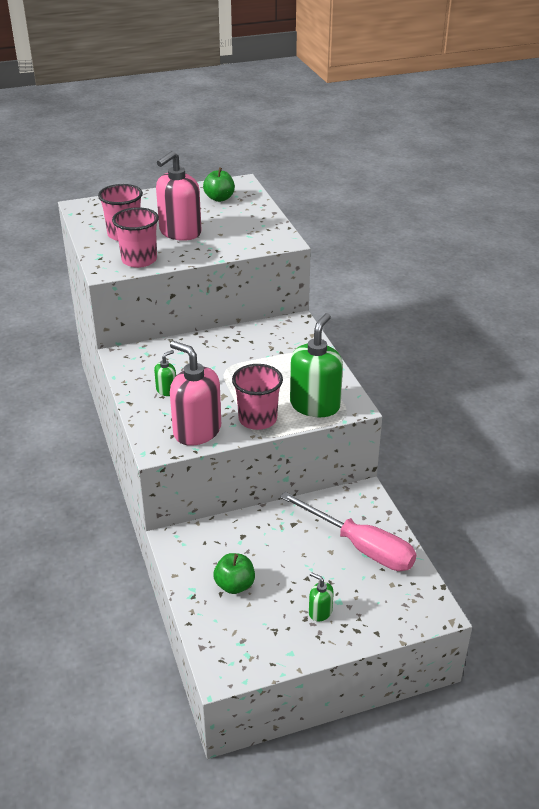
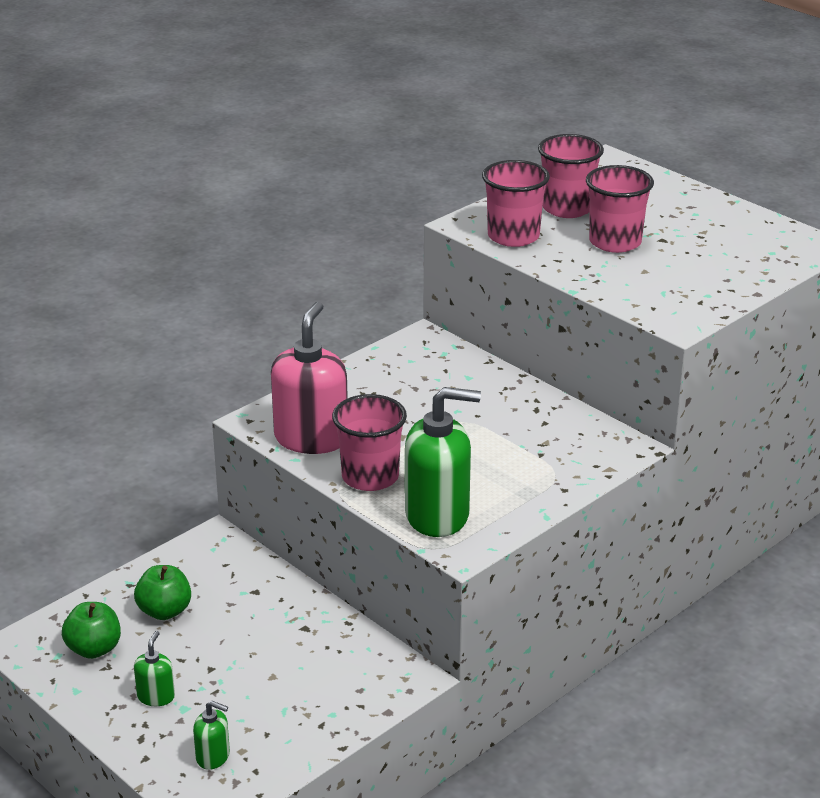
camera: 65 degrees right, 5 degrees down
green soap dispenser [154,350,176,396] -> green soap dispenser moved to [193,700,230,770]
pink soap dispenser [156,151,201,241] -> pink cup [586,165,654,253]
green apple [203,167,235,202] -> green apple moved to [62,602,121,659]
pink screwdriver [280,492,416,571] -> none

